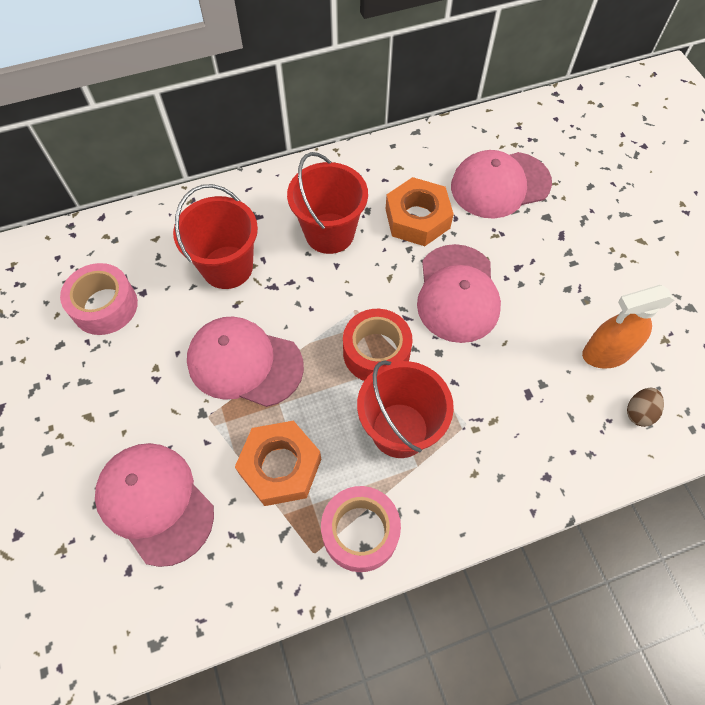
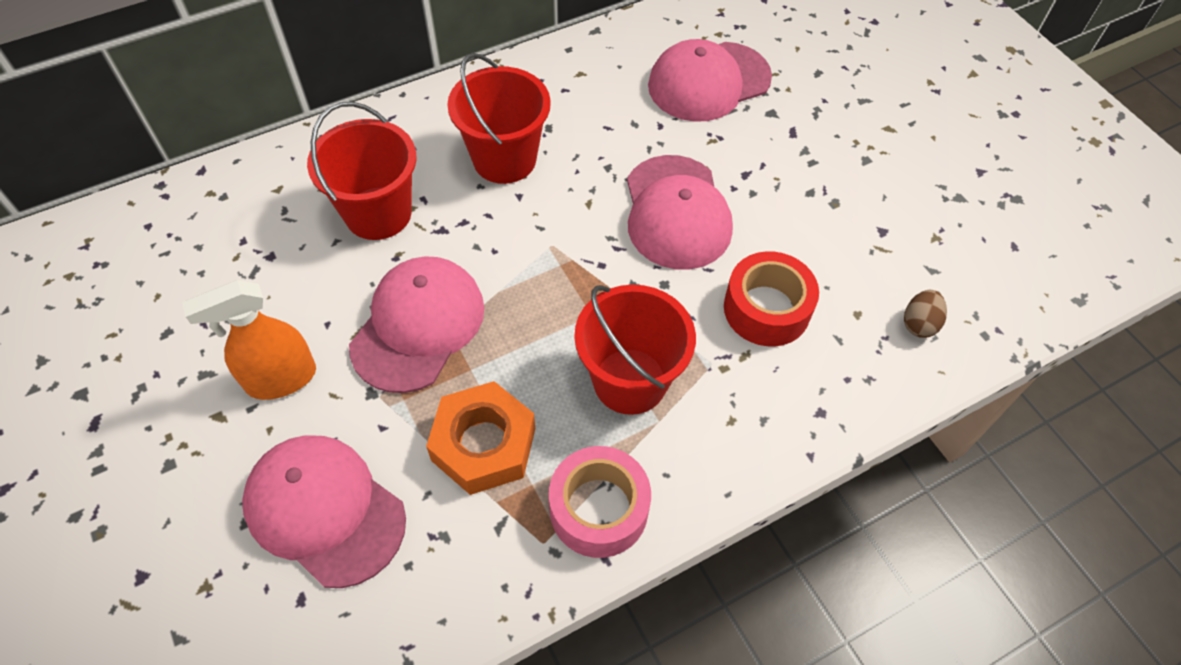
camera: 10 degrees left, 5 degrees down
pink tape [60,263,138,335] -> none
pink cap [187,317,304,407] -> pink cap turned 105 degrees clockwise [349,256,484,393]
red tape [343,309,413,381] -> red tape moved to [724,251,819,346]
orange nut [386,177,454,246] -> none
orange spray bottle [582,285,674,368] -> orange spray bottle moved to [182,280,316,400]

